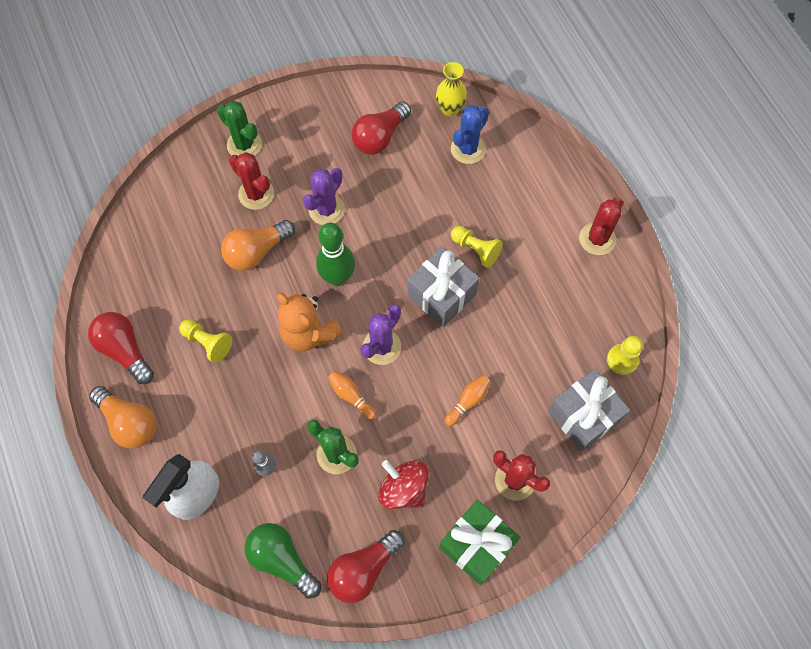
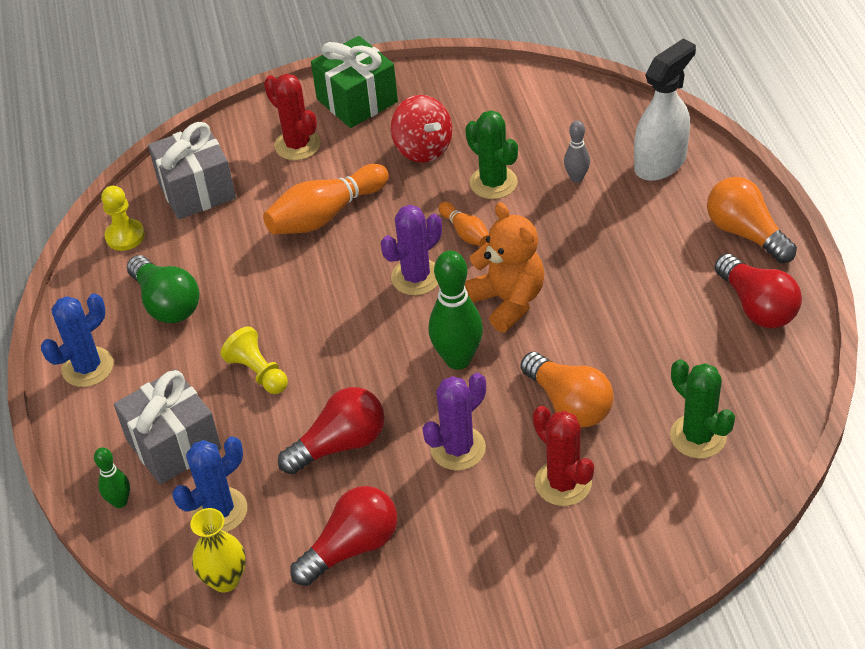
camera: 165 degrees left, 20 degrees down
yellow pawn [179,319,232,363] -> none
green cactus [217,101,262,156] -> green cactus moved to [670,359,735,458]
orange light bulb [221,220,295,271] -> orange light bulb turned 75 degrees clockwise [521,352,614,428]
green light bulb [244,523,321,599] -> green light bulb moved to [127,255,199,323]
red light bulb [327,530,405,603] -> red light bulb moved to [278,387,385,474]
grey gift [408,246,479,327] -> grey gift moved to [114,369,222,485]
orange bowling pin [445,375,491,426] -> orange bowling pin [263,164,389,234], size x1.86
red cactus [579,198,623,255] -> blue cactus [41,293,113,387]
none -> green bowling pin [94,448,130,508]

